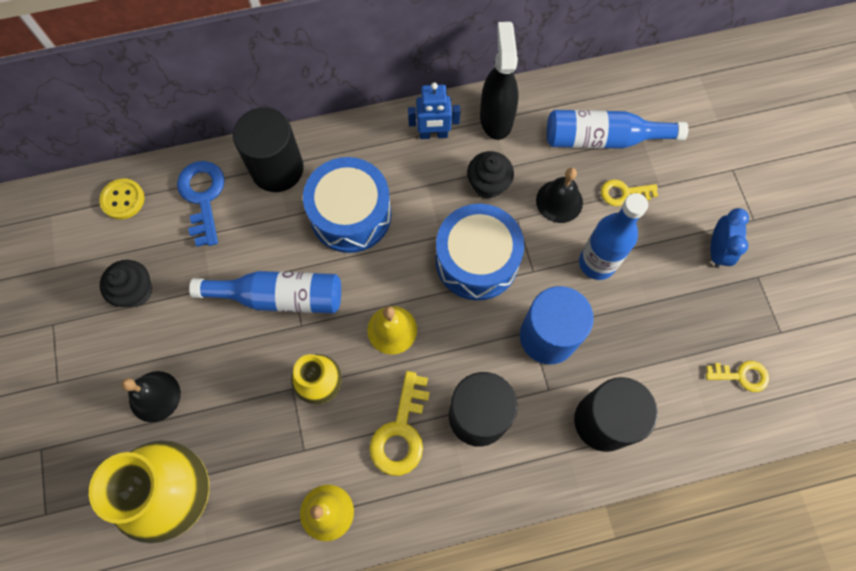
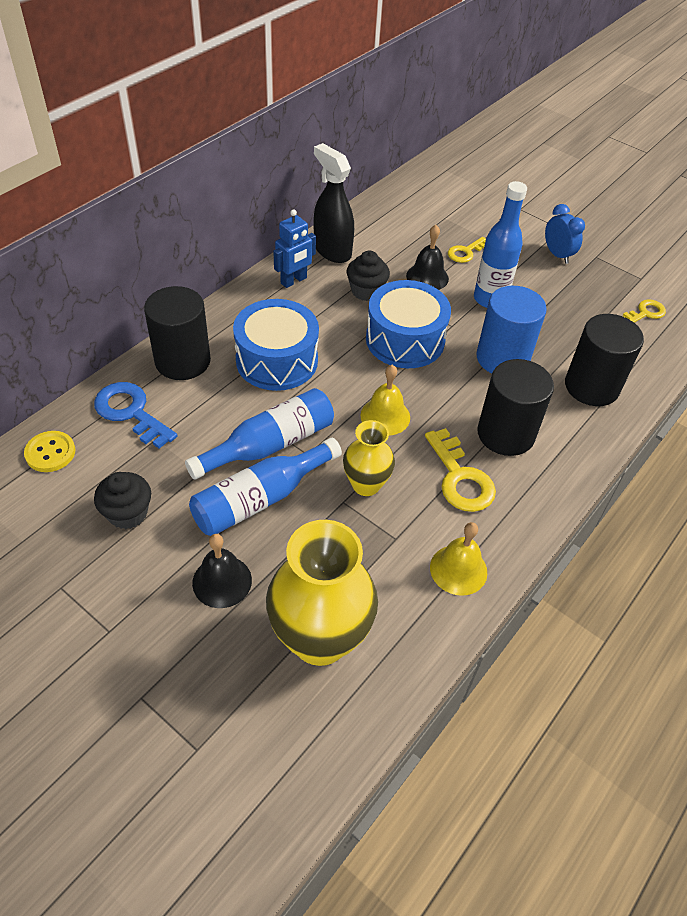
camera: 40 degrees left, 20 degrees down
blue bottle [547,110,688,149] -> blue bottle moved to [189,438,342,536]

